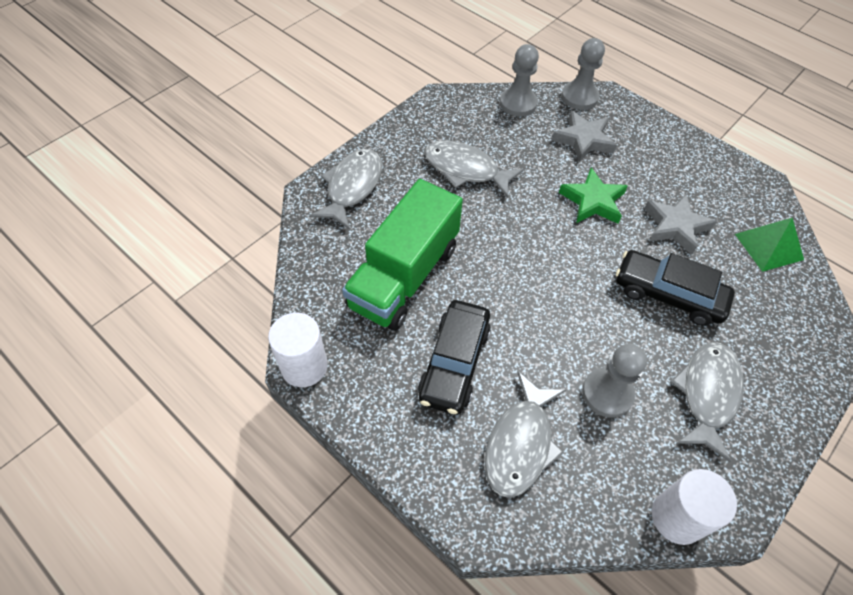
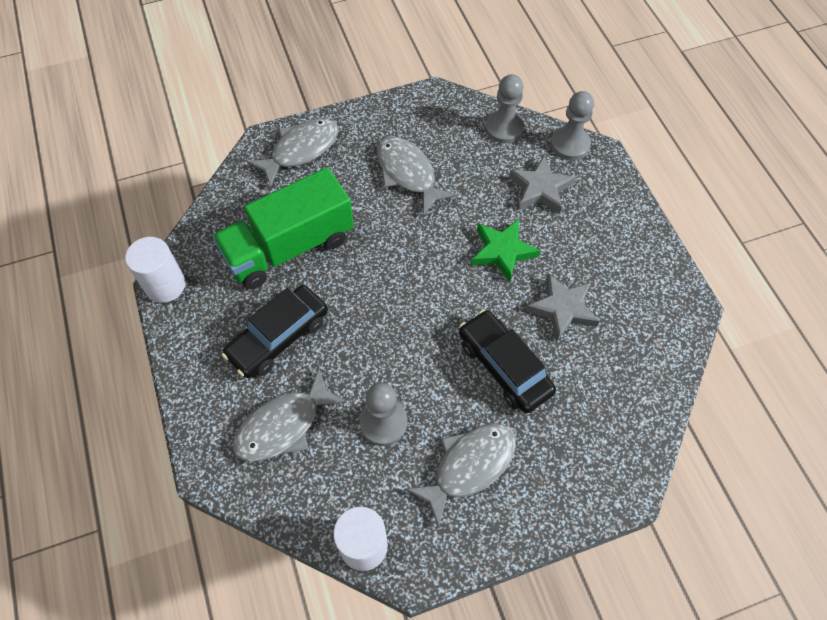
camera: 30 degrees right, 5 degrees up
green pyramid [735,218,804,272] -> none

